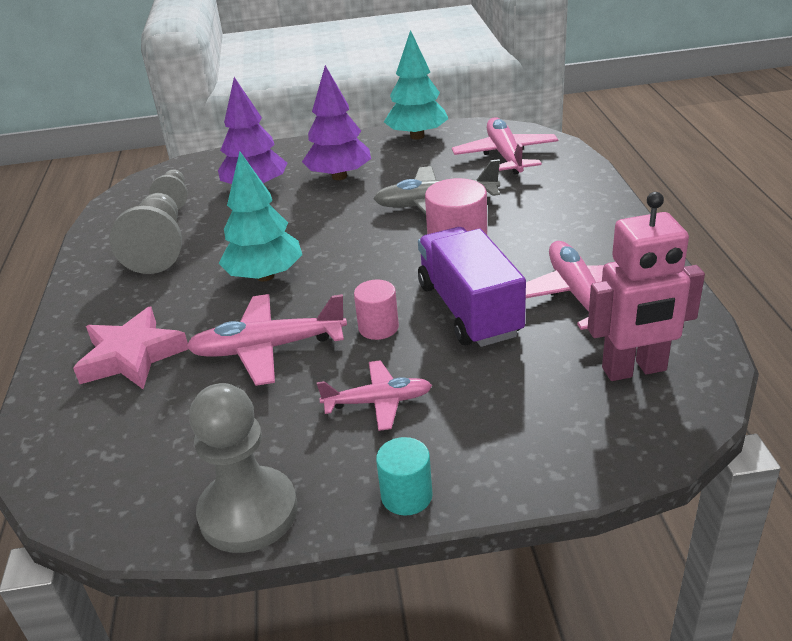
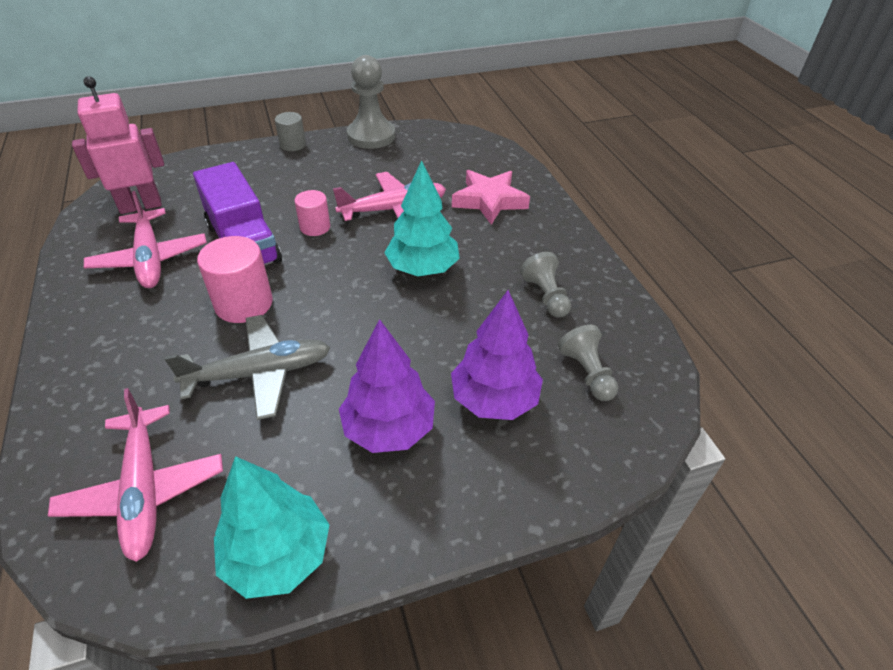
camera: 165 degrees right, 10 degrees up
grey pawn [110,193,182,274] -> grey pawn [520,252,571,318], size x0.60
pink plane [317,360,432,431] -> none
turquoise cylinder [376,437,433,516] -> grey cylinder [275,112,306,151]

